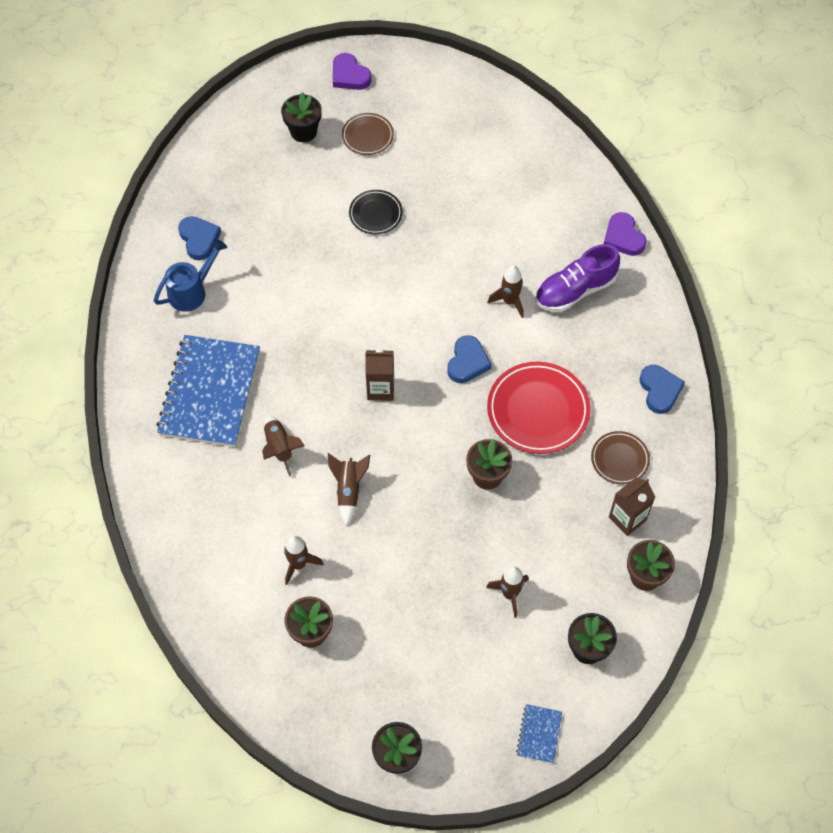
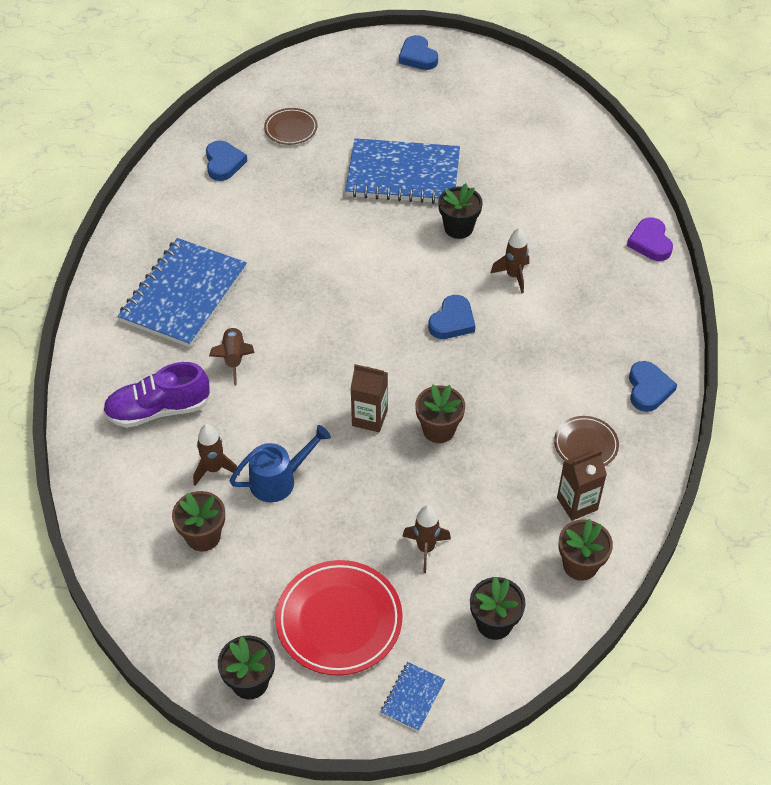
camera: 15 degrees right, 10 degrees down
blue watering can [153,239,227,312] -> blue watering can moved to [230,425,331,502]
black flower pot [281,92,322,142] -> black flower pot moved to [438,183,483,239]
brown rocket [328,453,370,526] -> none
purple heart [333,53,371,90] -> blue heart [399,35,438,70]
brown plate [342,113,394,155] -> brown plate moved to [264,108,317,145]
black plate [349,190,403,234] -> blue notebook [345,138,460,204]
brown carton [365,349,394,401] -> brown carton moved to [351,364,388,432]
red plate [487,362,591,454] -> red plate moved to [275,560,403,676]
purple shoe [535,244,620,312] -> purple shoe moved to [103,362,210,428]

